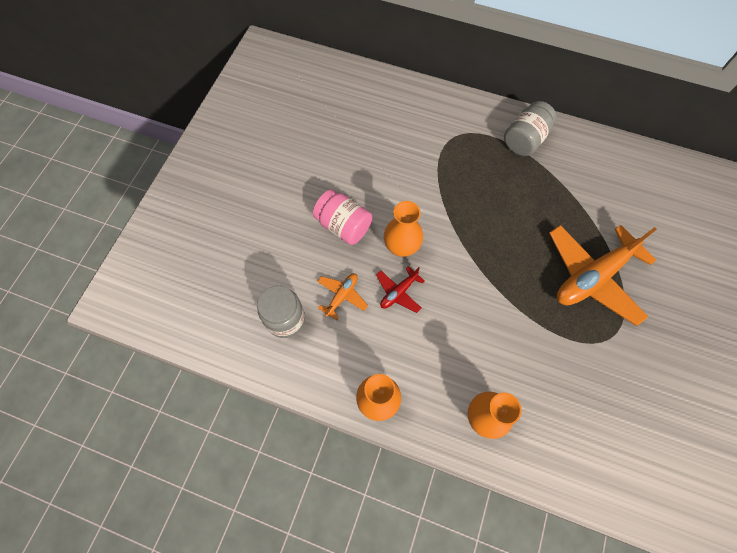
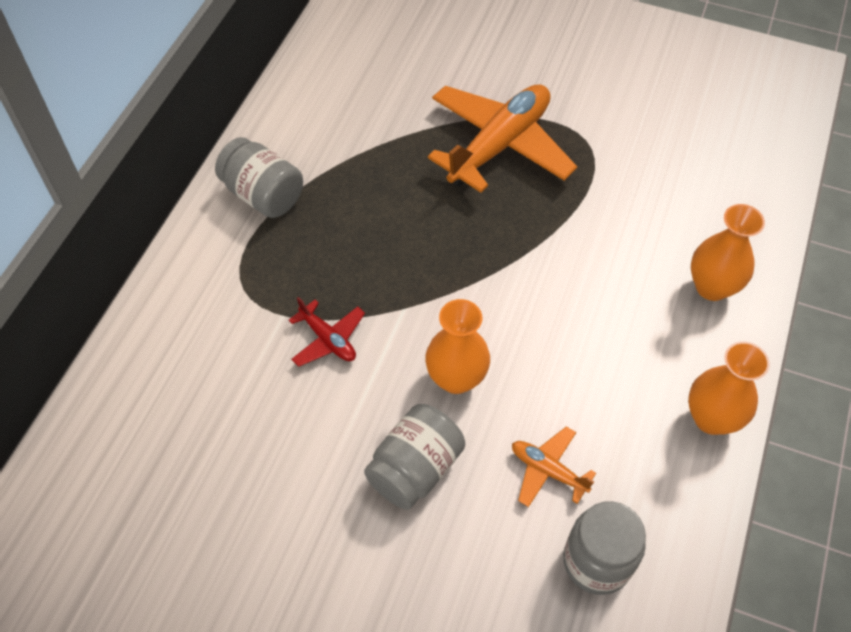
camera: 90 degrees left, 10 degrees down
pink jar [313,190,372,245] -> grey jar [364,404,465,510]
red plane [376,266,425,313] -> red plane moved to [289,297,365,367]
orange plane [549,225,657,326] -> orange plane turned 105 degrees counterclockwise [428,85,577,193]

